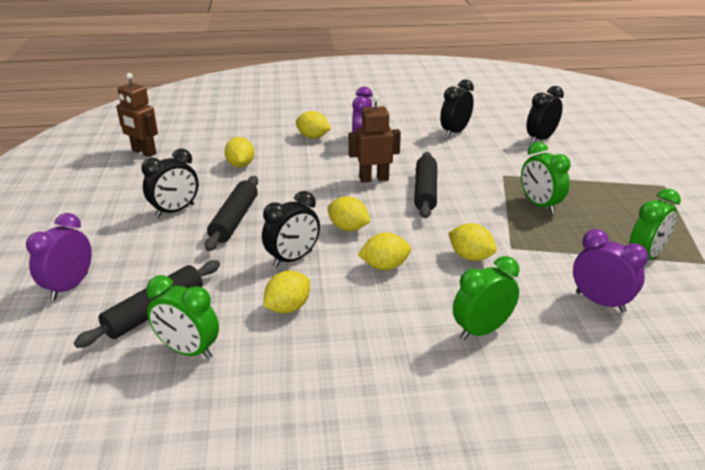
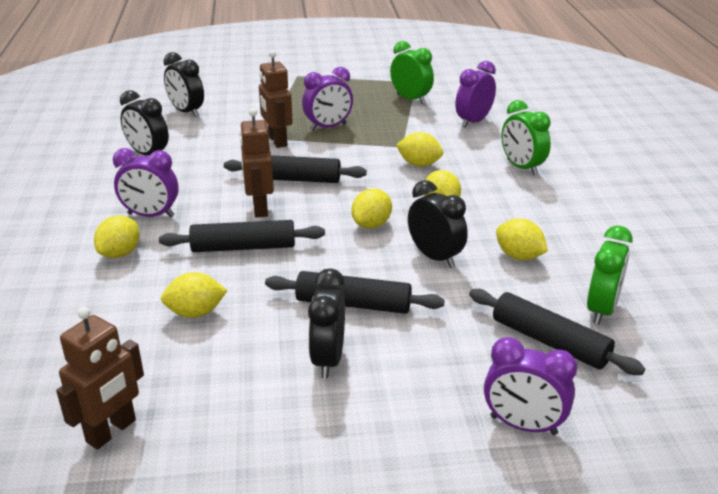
camera: 90 degrees left, 0 degrees up
black clock [141,149,199,218] -> black clock turned 135 degrees counterclockwise [308,268,345,378]
yellow lemon [448,223,497,261] -> yellow lemon turned 75 degrees clockwise [396,132,443,167]
green clock [521,142,570,214] -> purple clock [302,67,353,131]
none -> black rolling pin [159,220,325,252]
none -> brown robot [259,50,293,148]

